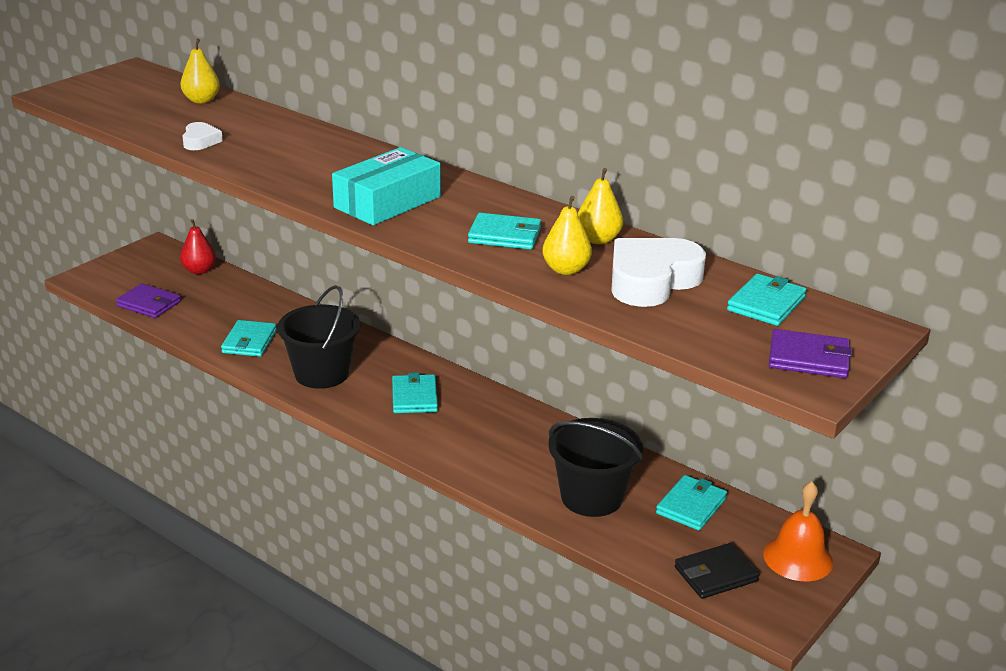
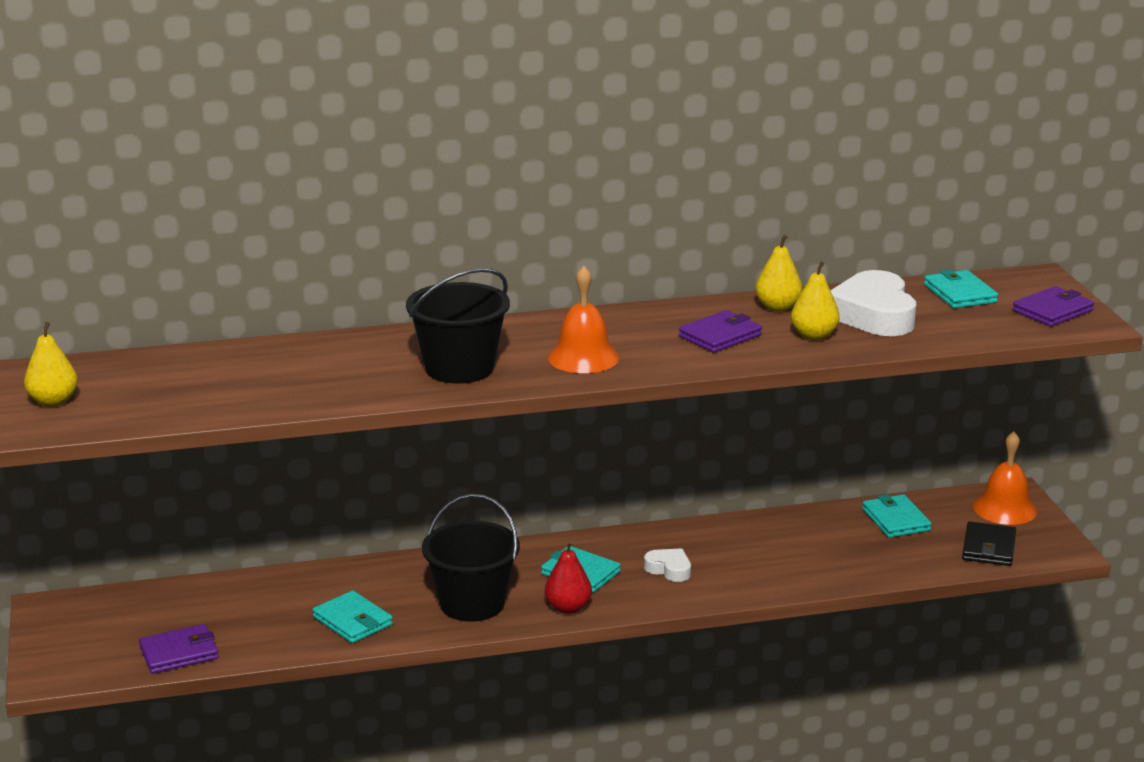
camera: 50 degrees left, 5 degrees down
red pear [180,219,216,274] -> red pear moved to [545,541,592,614]
yellow pear [181,39,220,104] -> yellow pear moved to [24,322,78,407]
white heart [182,122,223,150] -> white heart moved to [644,548,691,582]
turquoise box [332,147,441,225] -> orange bell [548,265,619,373]
turquoise wallet [468,213,541,250] -> purple wallet [679,310,762,353]
black bucket [548,418,643,517] -> black bucket moved to [406,268,510,384]

